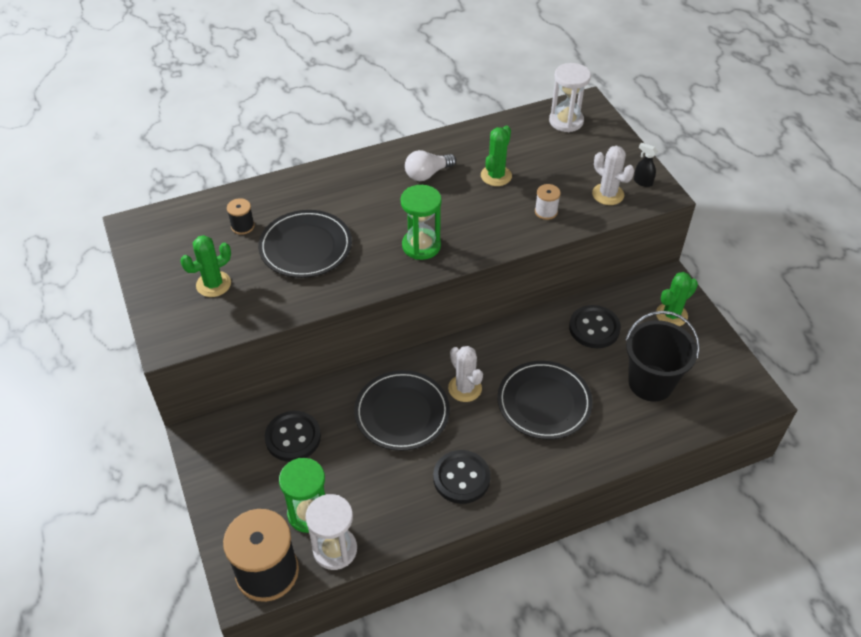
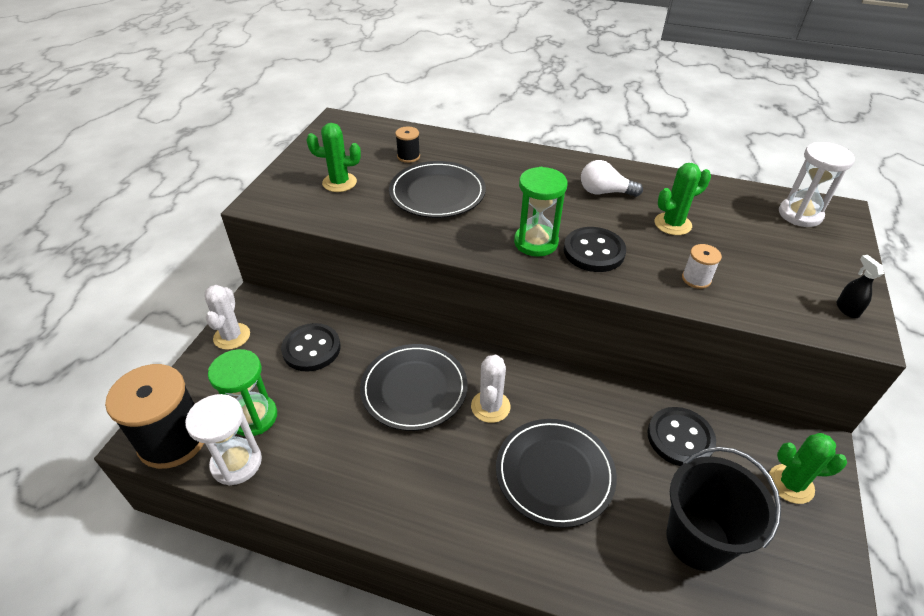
camera: 40 degrees right, 5 degrees down
black button [433,450,491,504] -> black button moved to [564,227,626,272]
white cactus [592,146,634,205] -> white cactus moved to [204,285,250,350]

